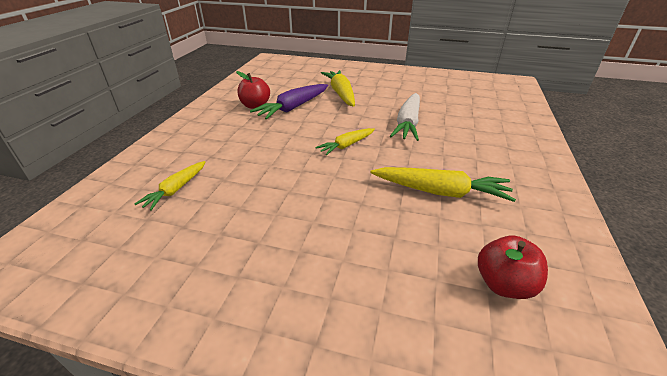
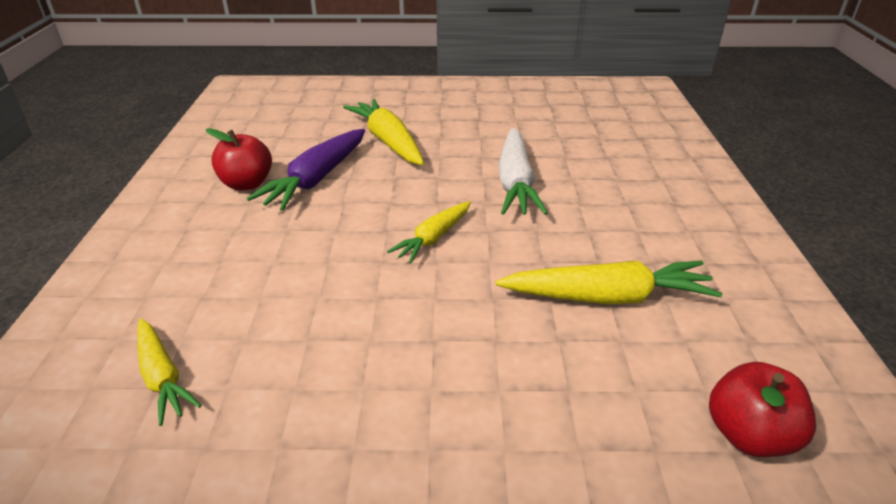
camera: 15 degrees left, 0 degrees up
yellow carrot [135,161,205,211] -> yellow carrot turned 45 degrees counterclockwise [137,319,202,426]

